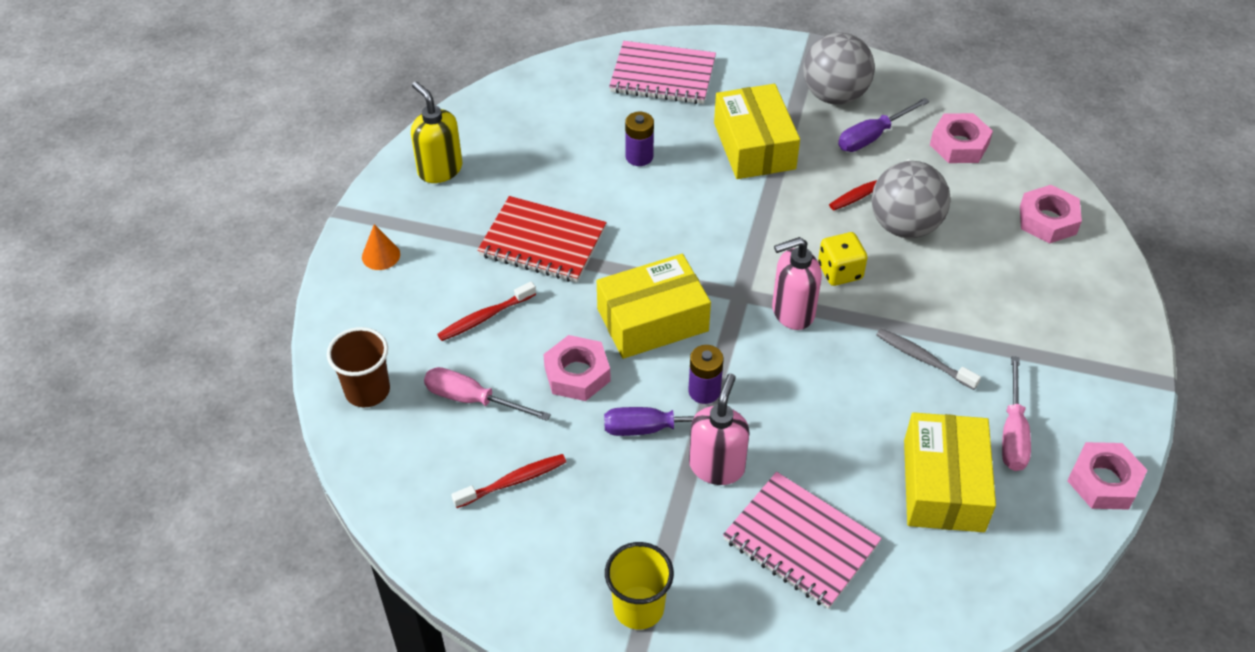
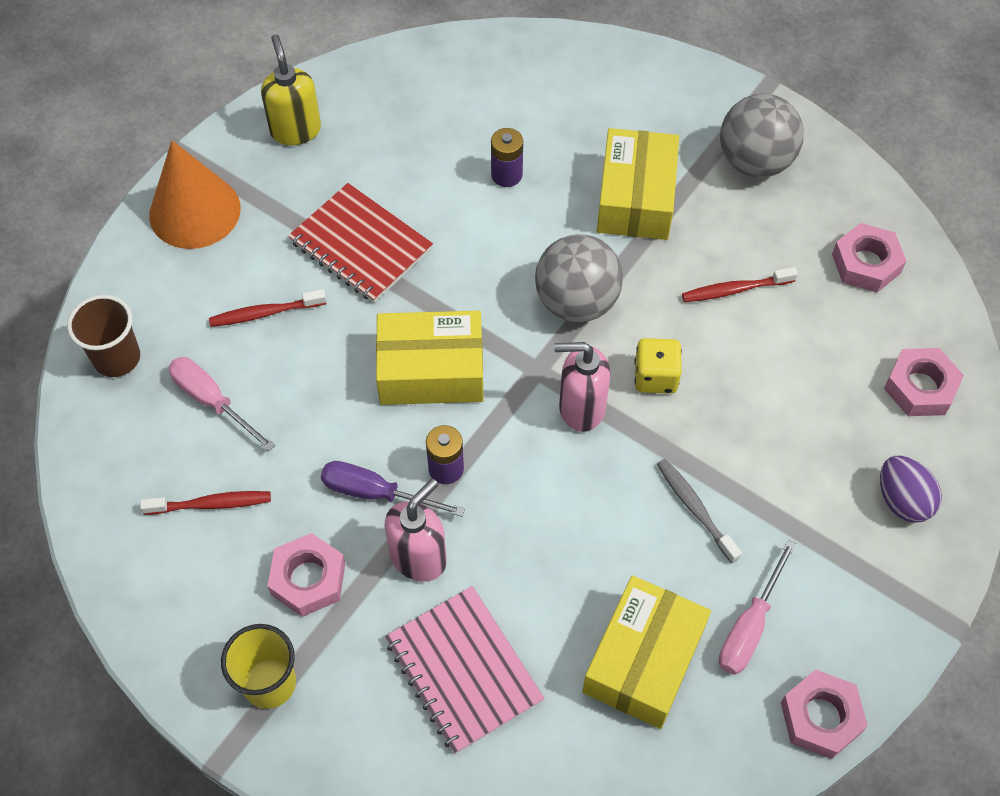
camera: 20 degrees right, 10 degrees up
orange cone [362,224,400,270] -> orange cone [149,140,241,249], size x2.22
pink nut [543,335,611,401] -> pink nut moved to [268,533,345,617]
pink notebook [609,41,716,104] -> none
purple screwdriver [838,98,929,152] -> none
grey ball [872,161,950,238] -> grey ball moved to [535,234,623,322]
none -> purple egg [880,456,942,523]

